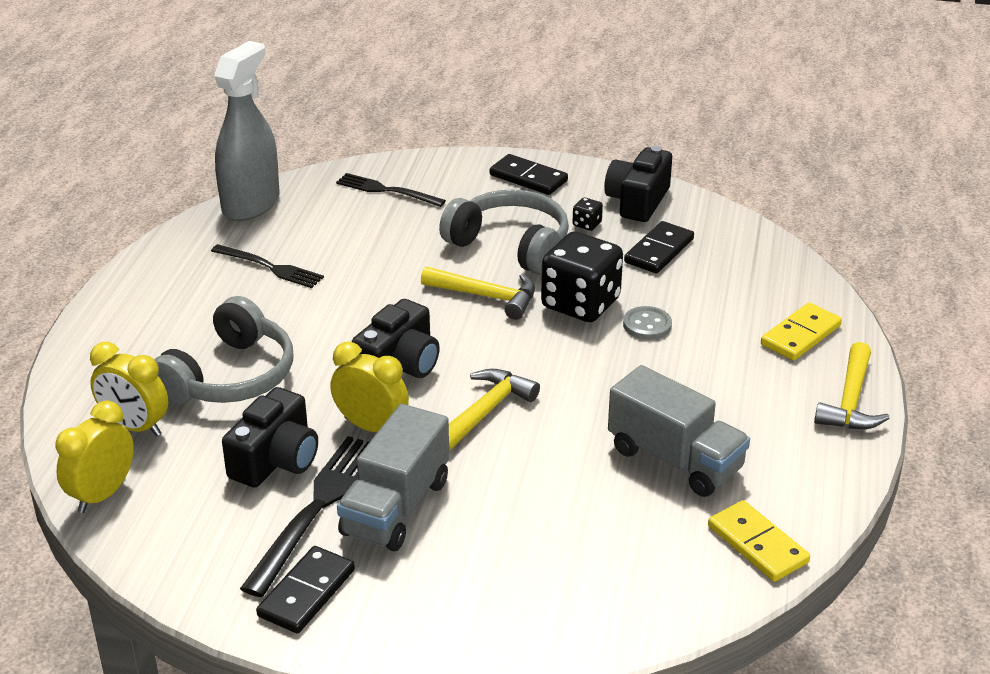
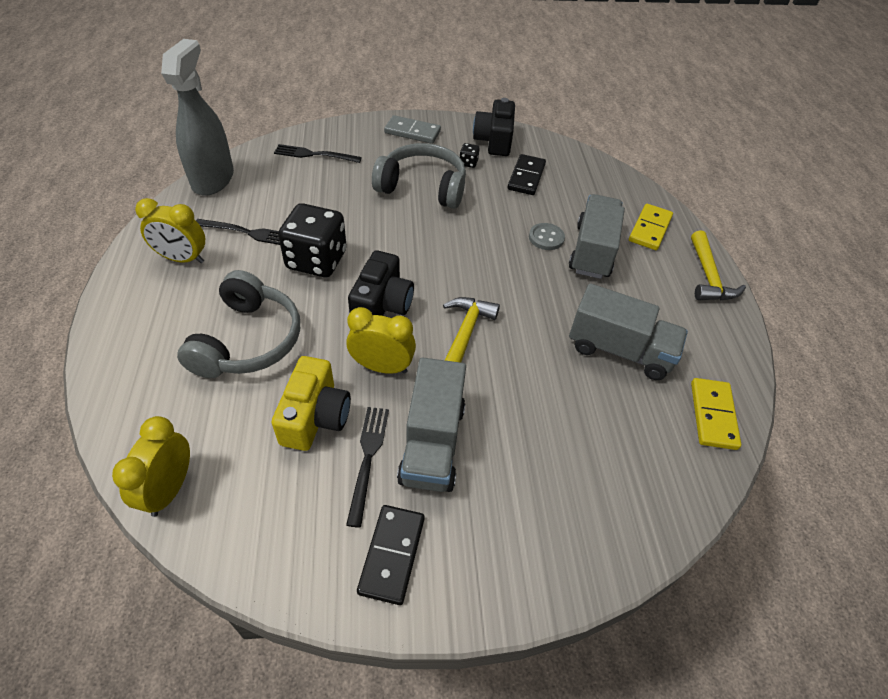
camera: 20 degrees left, 15 degrees up
yellow clock [90,342,168,436] -> yellow clock moved to [135,198,205,263]
black camera [222,387,318,487] -> yellow camera [272,356,351,451]
black fork [240,436,369,597] -> black fork [346,407,389,528], size x0.64
yellow hammer [421,266,535,320] -> none
black domino [490,154,568,195] -> grey domino [384,115,441,144]
black dice [541,232,623,322] -> black dice moved to [278,203,347,277]
yellow domino [708,500,810,582] -> yellow domino turned 60 degrees clockwise [691,378,741,450]
none -> grey truck [569,194,625,279]

